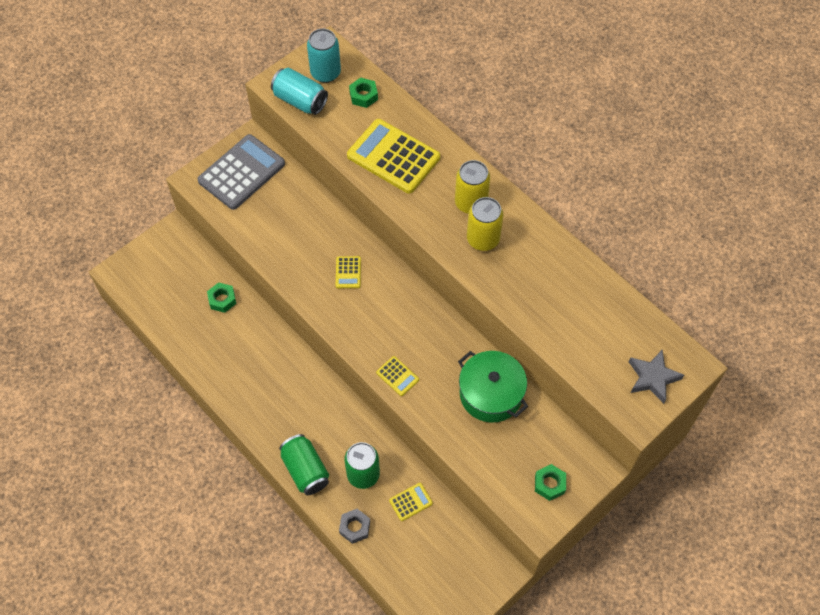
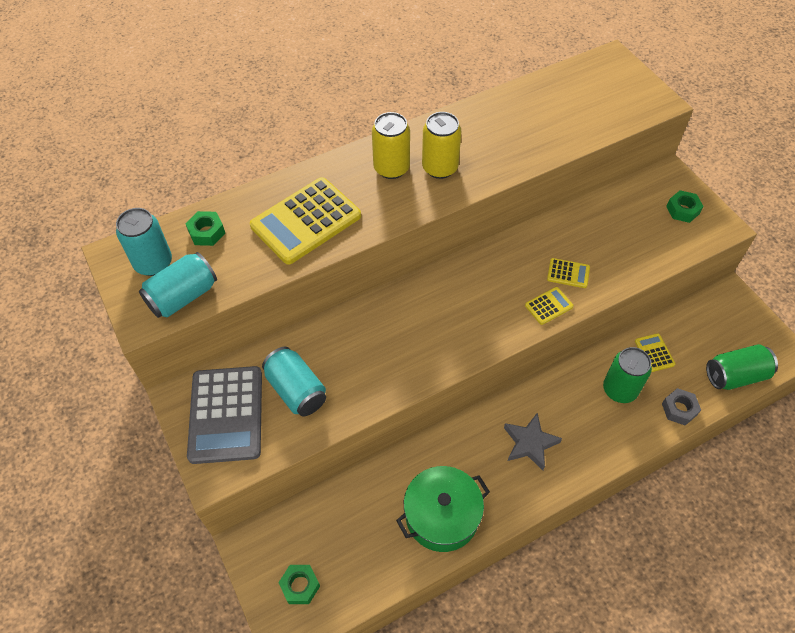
camera: 75 degrees left, 5 degrees down
grey calculator [198,134,285,210] -> grey calculator turned 150 degrees counterclockwise [187,366,262,464]
green nut [207,282,236,313] -> green nut moved to [278,565,320,604]
green can [279,434,329,495] -> green can moved to [706,344,778,390]
yellow calculator [336,256,361,288] -> yellow calculator moved to [547,258,590,288]
green pot [458,351,528,423] -> green pot moved to [396,466,490,552]
grey star [629,350,684,404] -> grey star moved to [504,413,562,470]
none -> turquoise can [262,347,326,416]

